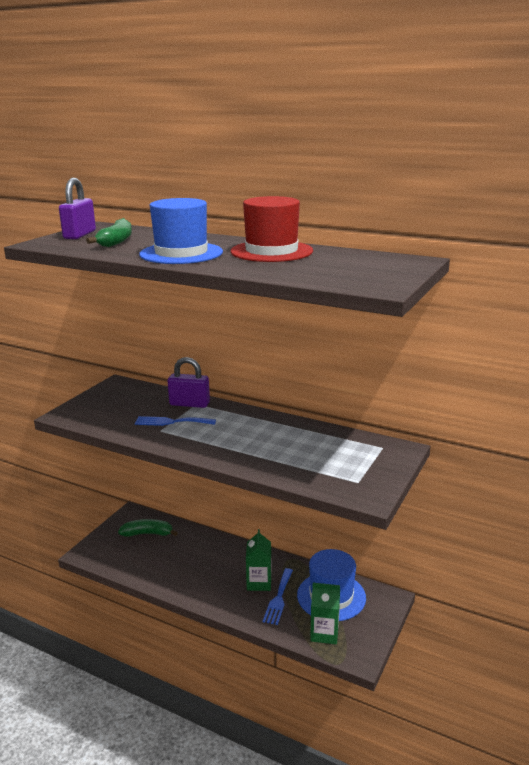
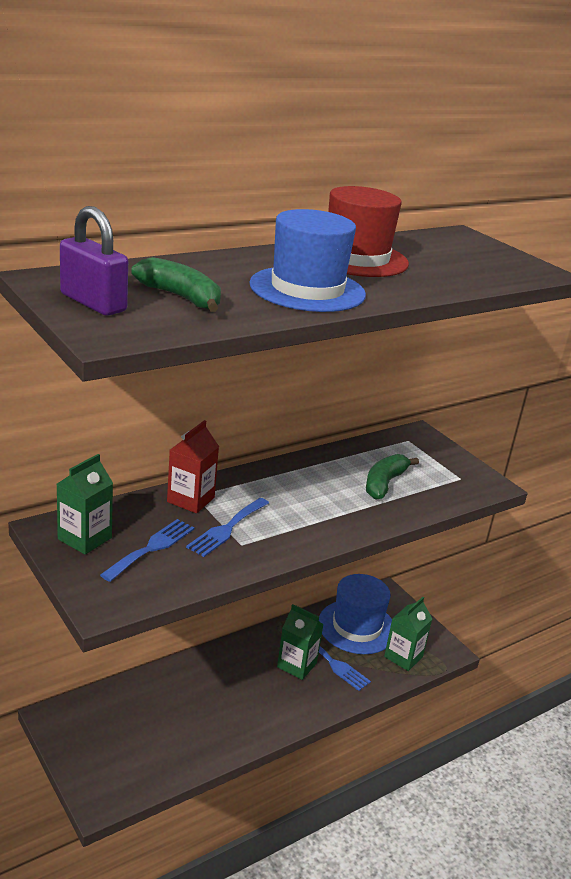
camera: 65 degrees left, 5 degrees up
green banana [118,519,178,537] -> green banana moved to [366,454,419,500]
purple padlock [168,357,210,408] -> red carton [167,420,219,513]
none -> green carton [57,454,113,555]
none -> blue fork [100,519,195,582]

